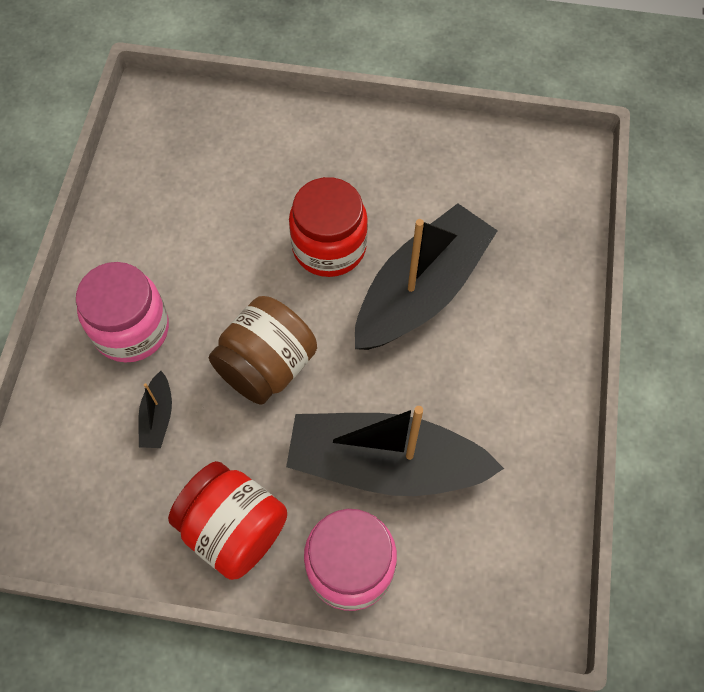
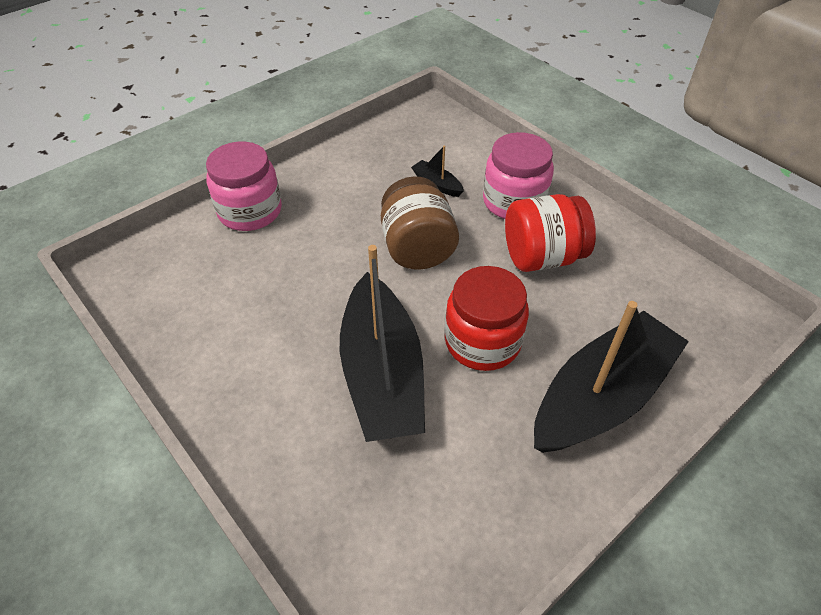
camera: 130 degrees right, 15 degrees down
red jar [168,461,287,580] -> red jar moved to [505,194,596,272]
black boat [286,406,504,496] -> black boat moved to [534,301,689,453]

